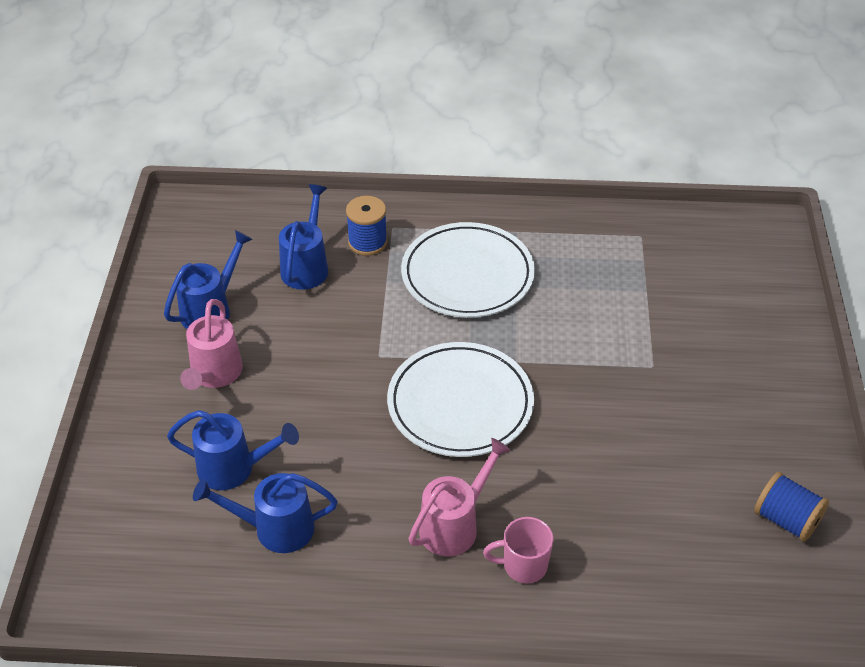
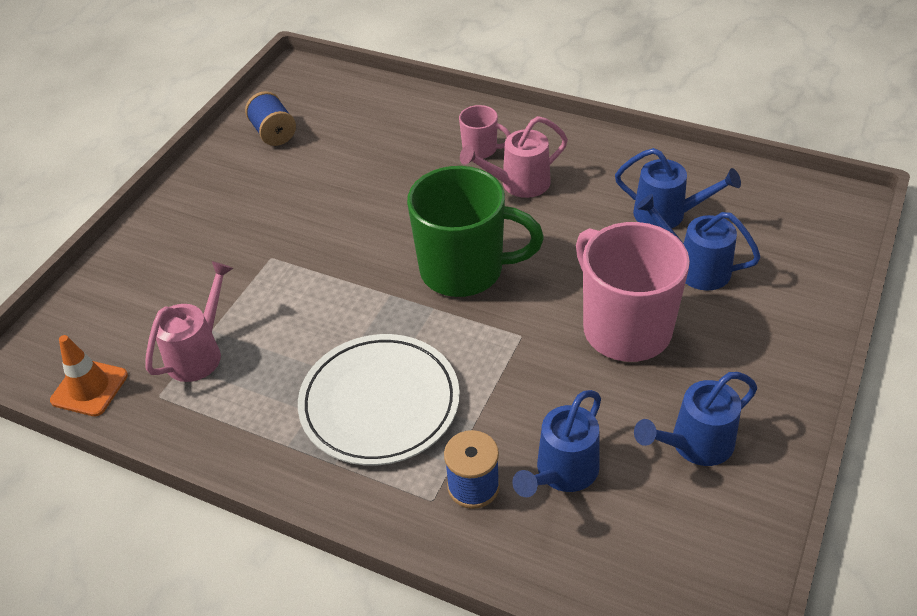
camera: 155 degrees left, 0 degrees up
pink watering can [180,299,243,390] -> pink watering can moved to [146,261,233,382]
white plate [387,342,534,457] -> green mug [407,166,544,297]
none -> orange traffic cone [50,335,128,416]
none -> pink mug [576,222,690,362]

